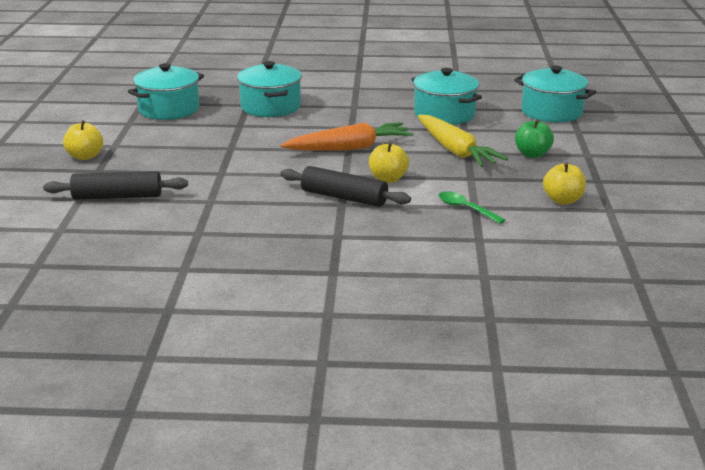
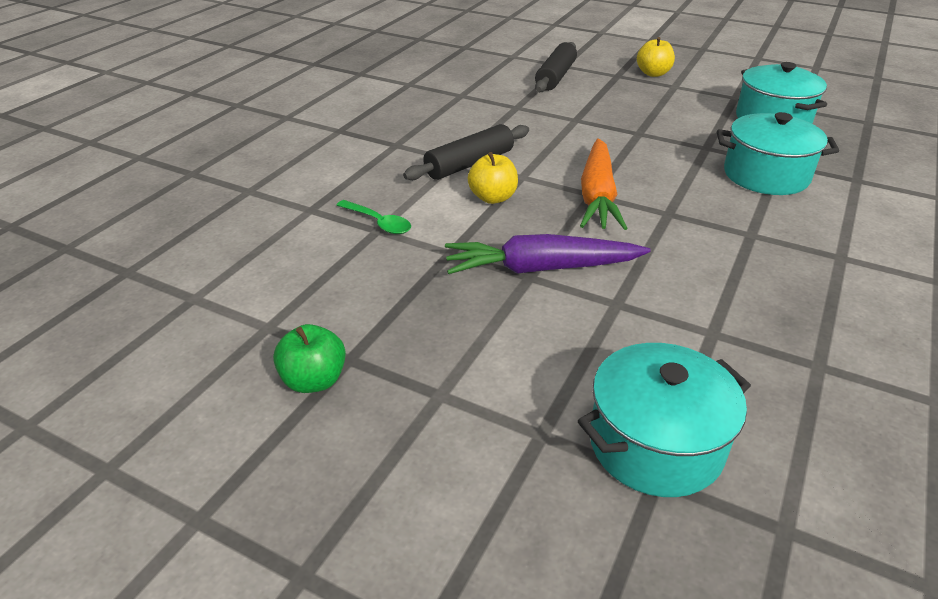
camera: 115 degrees right, 10 degrees up
turquoise pot [412,68,482,125] -> none
yellow carrot [418,115,508,167] -> purple carrot [445,234,651,274]
green spoon [439,191,505,224] -> green spoon turned 60 degrees clockwise [337,200,411,234]
green apple [515,119,554,158] -> green apple moved to [273,324,346,393]
yellow apple [543,162,586,205] -> none

